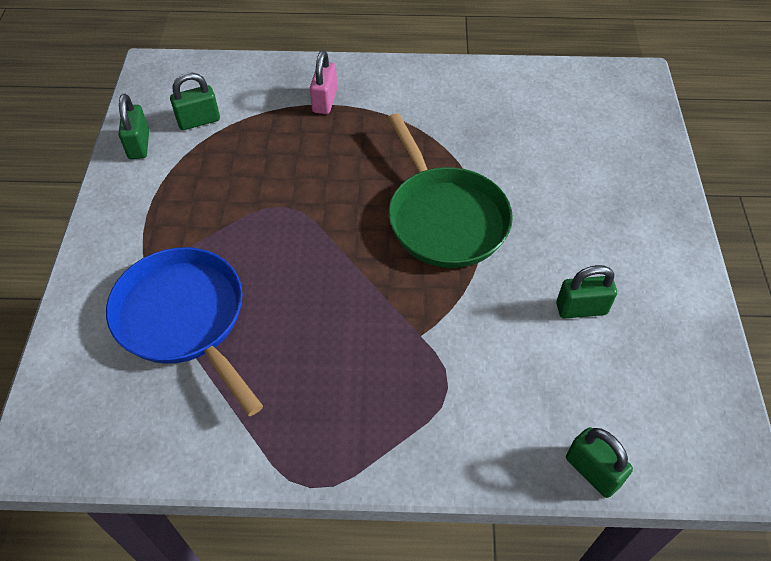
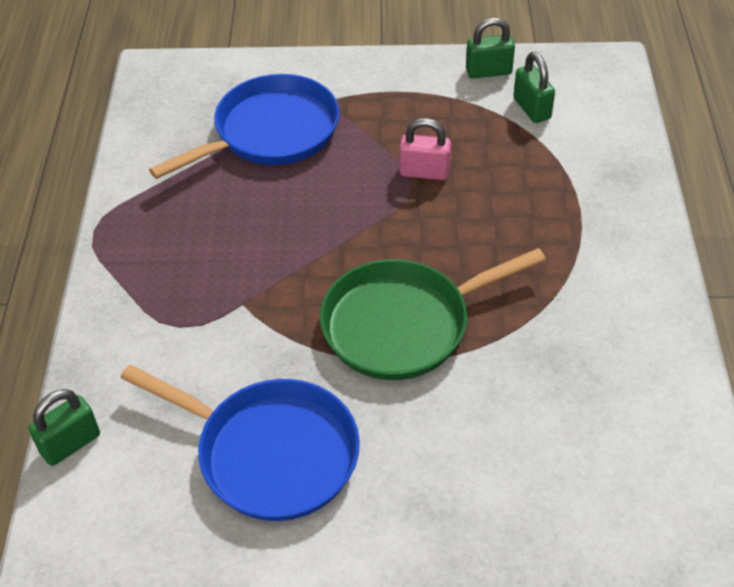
camera: 90 degrees right, 5 degrees down
pink padlock [310,50,337,114] -> pink padlock moved to [400,118,451,180]
green padlock [556,265,617,319] -> blue pan [120,365,360,521]

